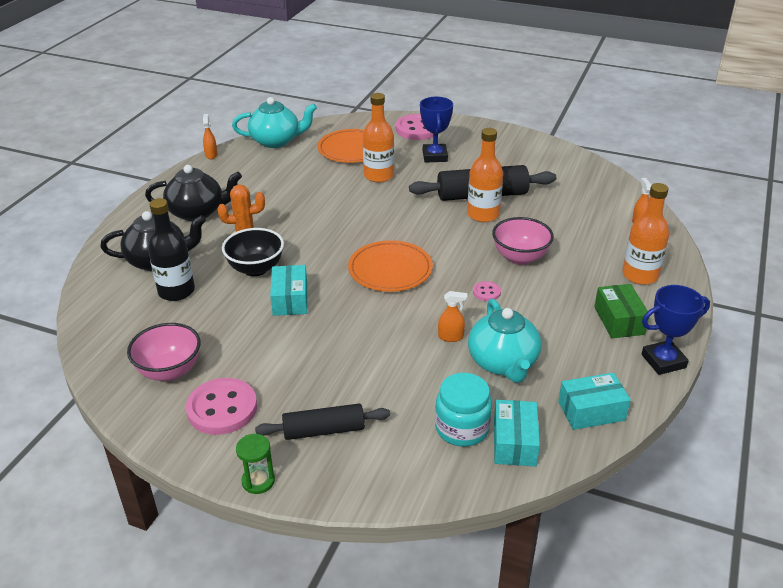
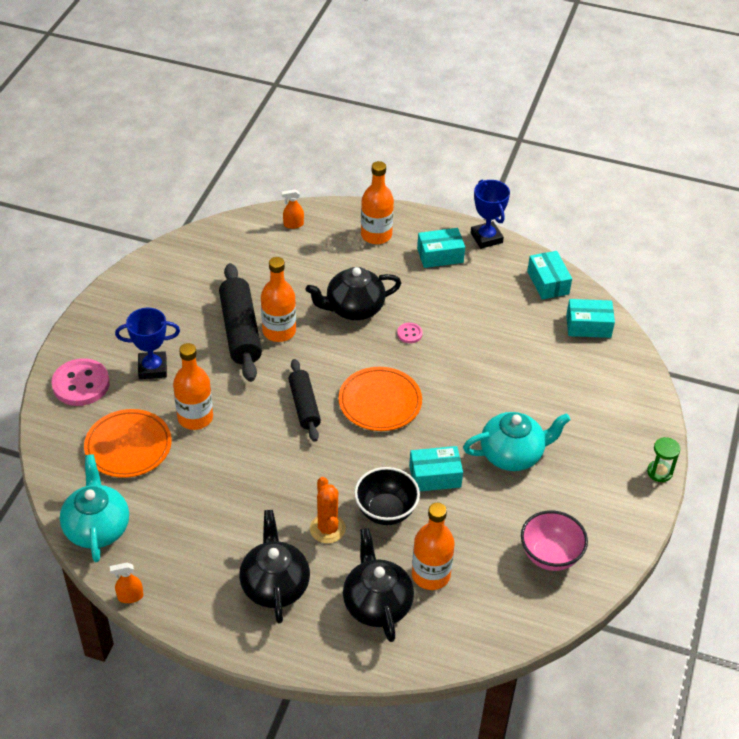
camera: 95 degrees left, 10 degrees up
black bottle [148,198,195,301] -> orange bottle [412,503,455,590]
pink button [186,378,257,435] -> none
black rolling pin [255,404,390,440] -> black rolling pin moved to [288,359,321,442]
turquoise jar [435,373,492,447] -> none
orange spray bottle [438,291,467,342] -> none
turquoise teapot [468,299,541,383] -> turquoise teapot moved to [463,412,571,471]
pink bowl [492,217,554,265] -> black teapot [306,267,401,320]
green box [594,284,649,338] -> turquoise box [417,228,465,268]

